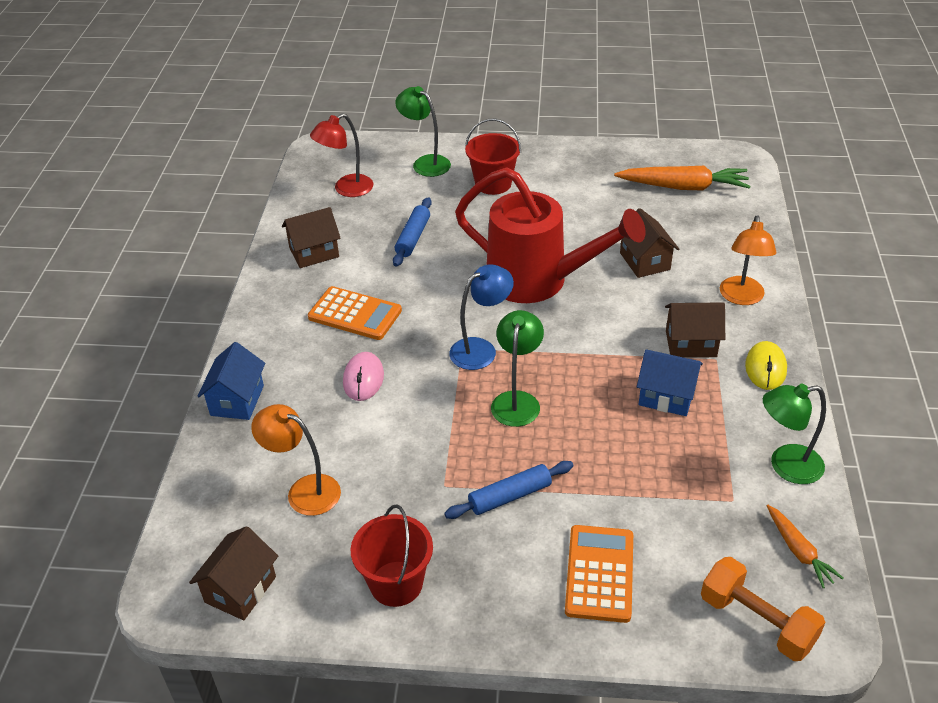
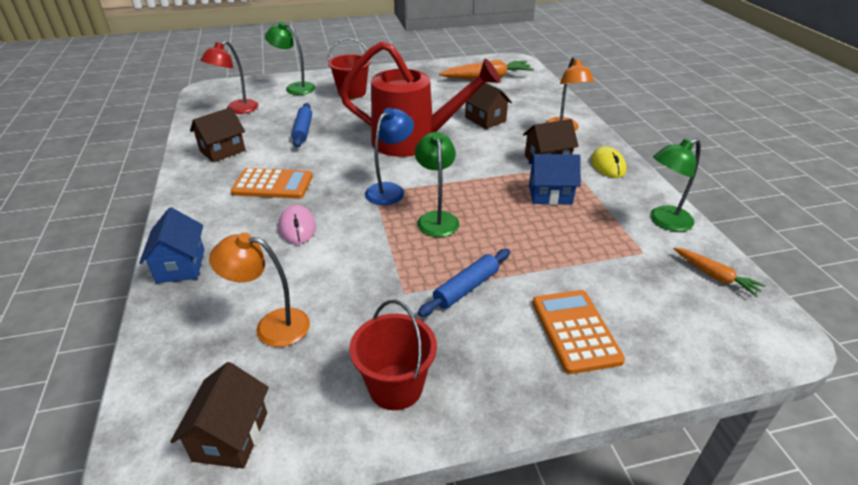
camera: 20 degrees left, 5 degrees down
orange dumbbell [701,557,825,661] -> none

